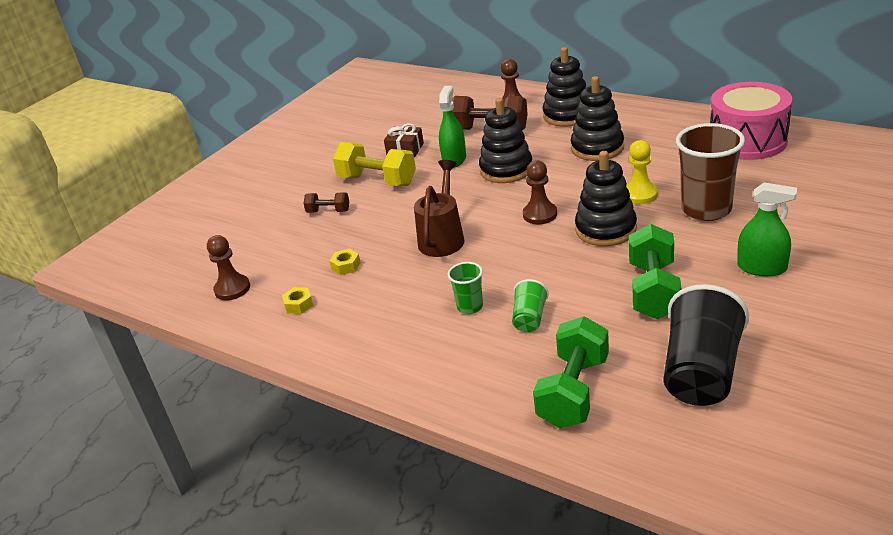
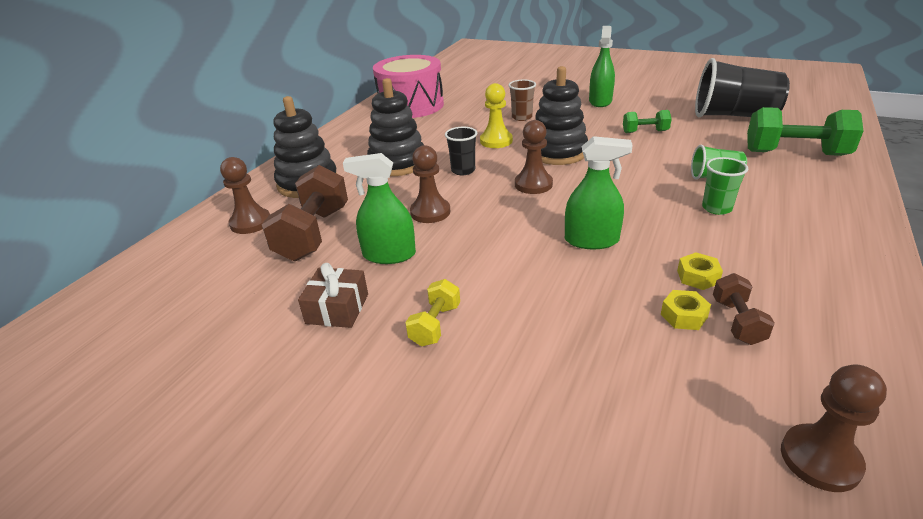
camera: 100 degrees left, 0 degrees up
yellow nut [282,287,314,314] -> yellow nut moved to [677,252,723,290]
brown dumbbell [303,192,349,213] -> brown dumbbell moved to [713,273,775,345]
yellow dumbbell [333,142,416,186] -> yellow dumbbell [405,279,460,346], size x0.52
brown watering can [414,160,465,257] -> green spray bottle [565,136,633,249]
black stacking toy [479,98,532,183] -> brown pawn [410,145,450,223]
green dumbbell [629,224,682,319] -> green dumbbell [623,110,672,133], size x0.52
brown cup [676,123,745,221] -> brown cup [508,79,536,121], size x0.50
none -> black cup [445,127,477,175]

